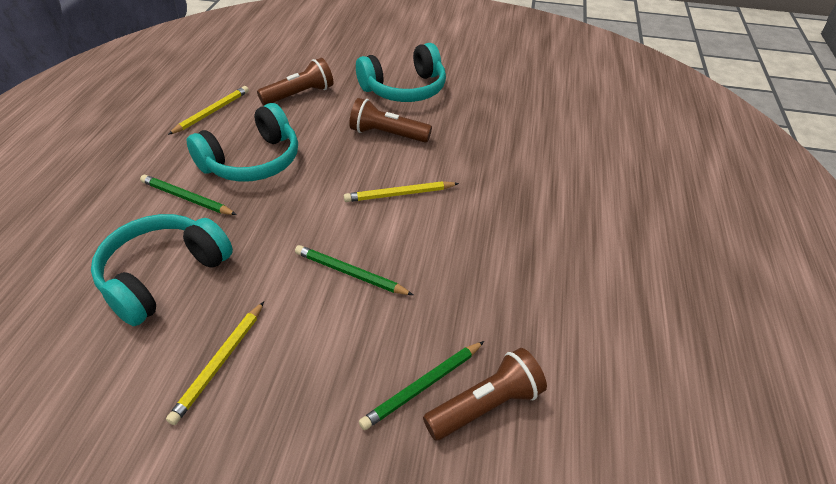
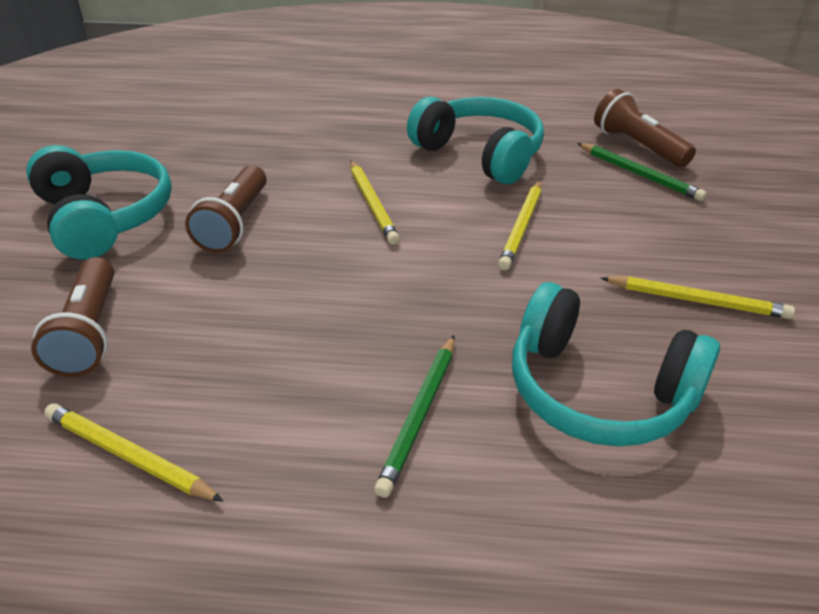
camera: 95 degrees left, 5 degrees down
turquoise headphones [187,103,298,182] -> turquoise headphones moved to [407,97,544,184]
brown flashlight [257,58,334,105] -> brown flashlight turned 150 degrees counterclockwise [31,257,114,377]
green pencil [295,245,413,295] -> yellow pencil [498,180,541,270]

